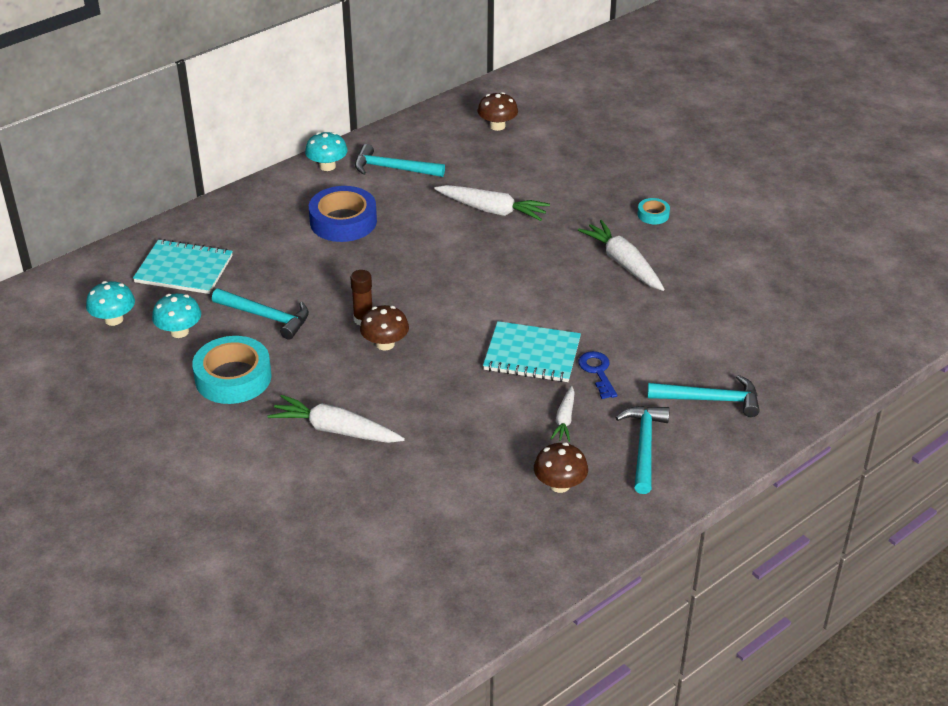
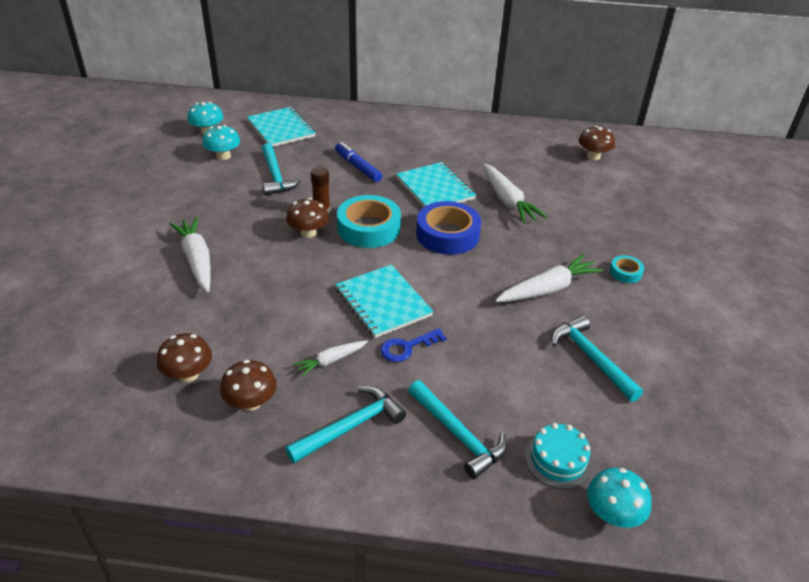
camera: 45 degrees right, 0 degrees up
turquoise tape [192,336,272,404] -> turquoise tape moved to [337,195,401,248]
turquoise mushroom [305,132,348,171] -> turquoise mushroom moved to [587,468,652,528]
blue tape [309,186,377,242] -> blue tape moved to [416,201,481,255]
turquoise hammer [355,144,445,177] -> turquoise hammer moved to [551,315,643,402]
white carrot [578,220,664,291] -> white carrot turned 45 degrees clockwise [495,254,603,302]
blue key [578,351,617,399] -> blue key turned 150 degrees counterclockwise [380,328,446,362]
none -> brown mushroom [157,333,212,382]
none -> blue marker [335,142,382,182]
none -> turquoise notebook [396,162,476,207]
none -> turquoise cake [525,423,592,489]

